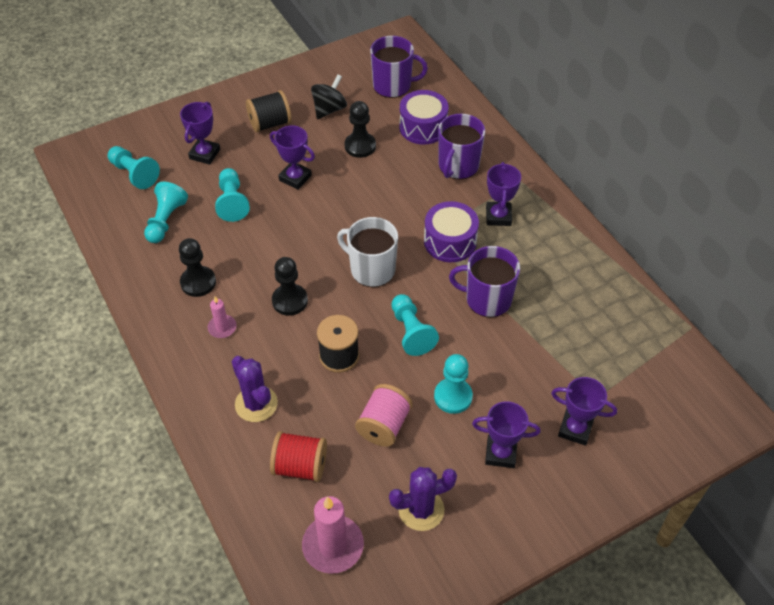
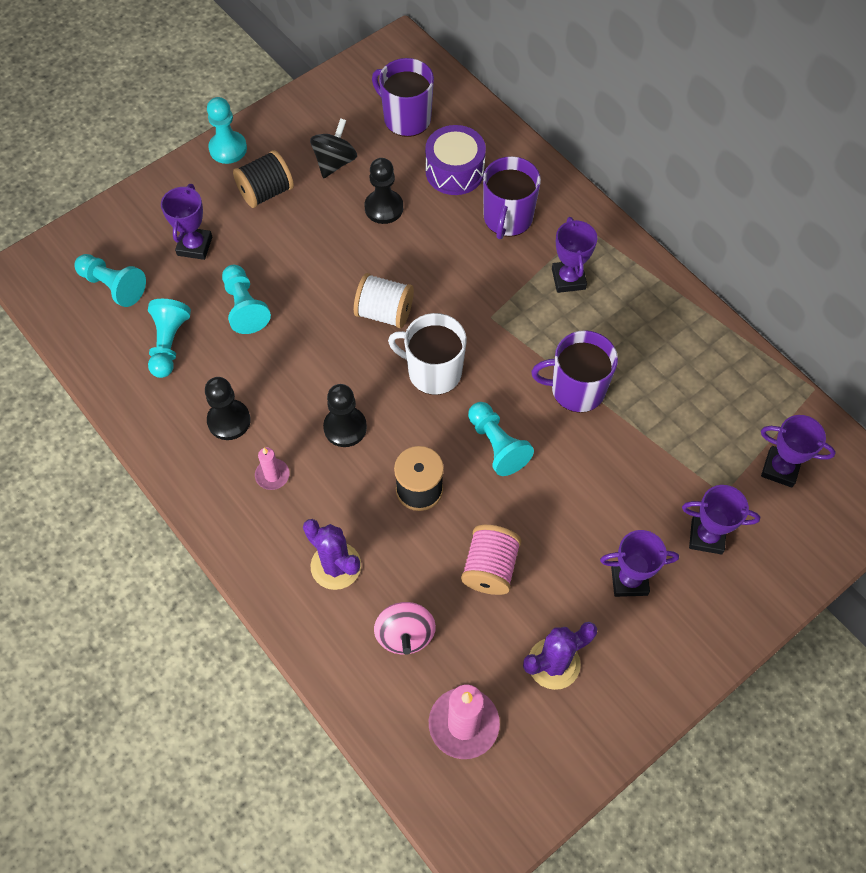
camera: 10 degrees left, 10 degrees up
purple trophy [270,126,315,190] -> purple trophy moved to [761,415,836,488]
red spool [270,431,327,482] -> pink spinning top [374,602,436,655]
purple mug [370,36,428,98] -> purple mug turned 135 degrees counterclockwise [372,58,434,137]
purple drum [424,201,479,262] -> none
turquoise pawn [434,354,473,414] -> turquoise pawn moved to [207,97,247,164]
none -> white spool [354,273,414,328]

